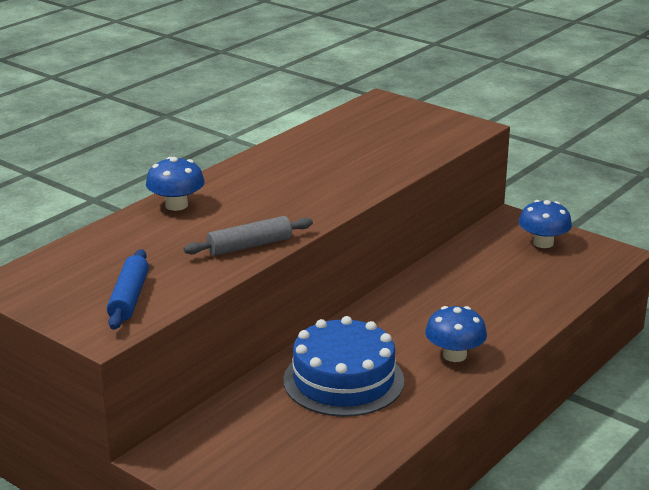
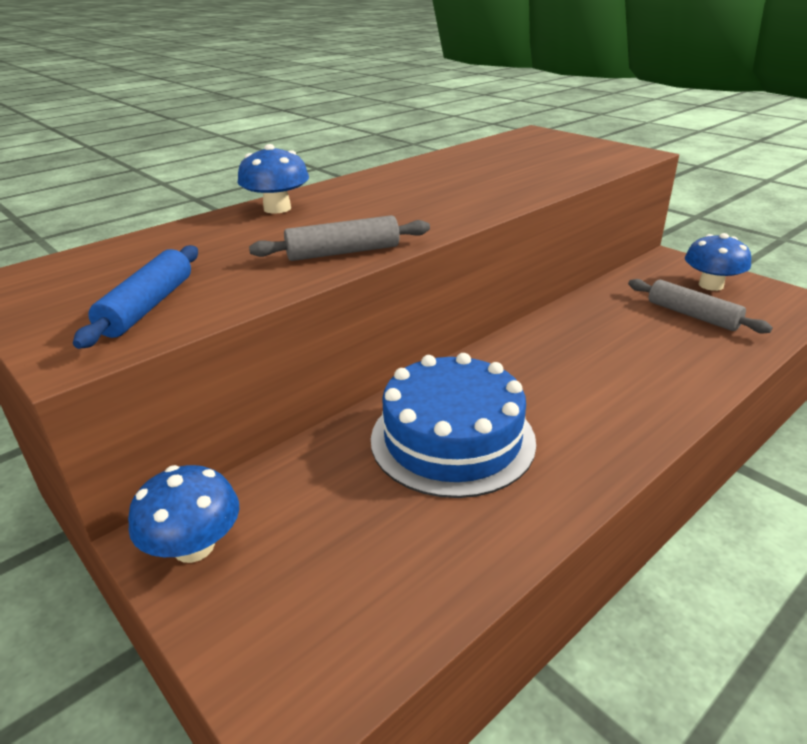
camera: 10 degrees right, 5 degrees up
blue mushroom [425,306,487,362] -> blue mushroom moved to [128,465,239,563]
none -> grey rolling pin [628,279,773,334]

